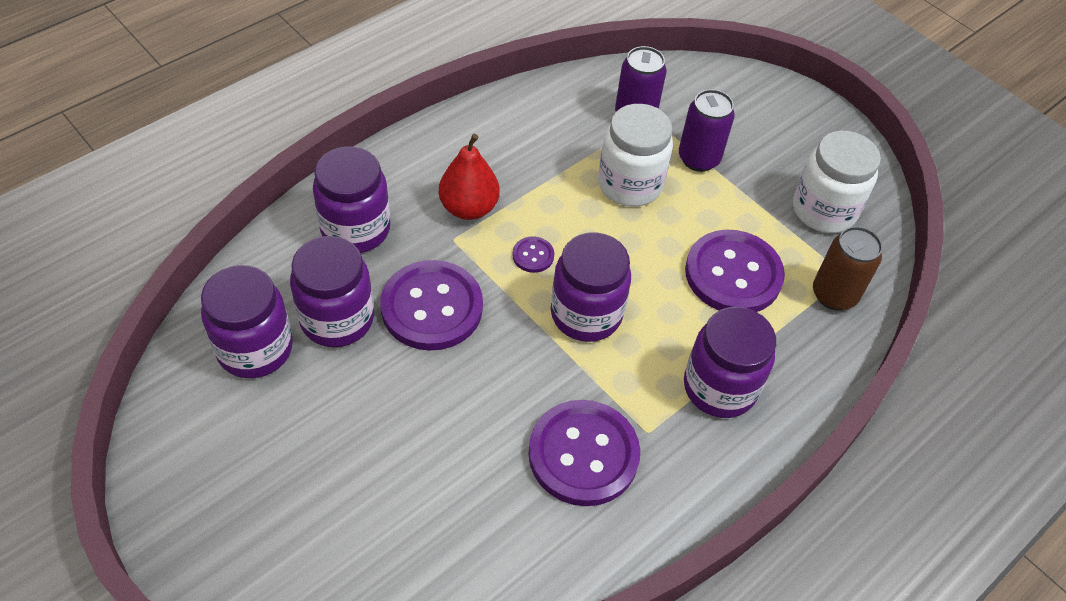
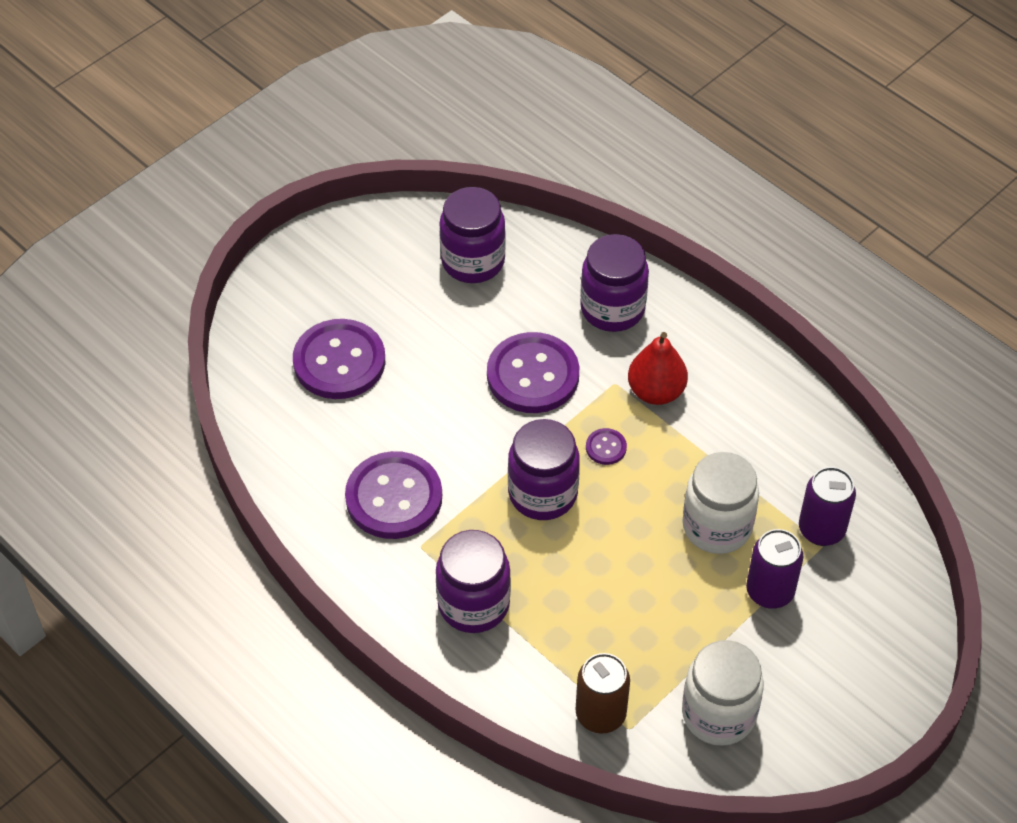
camera: 90 degrees right, 0 degrees up
purple jar [290,236,374,347] -> none
purple button [685,229,785,312] -> purple button moved to [293,319,385,399]

